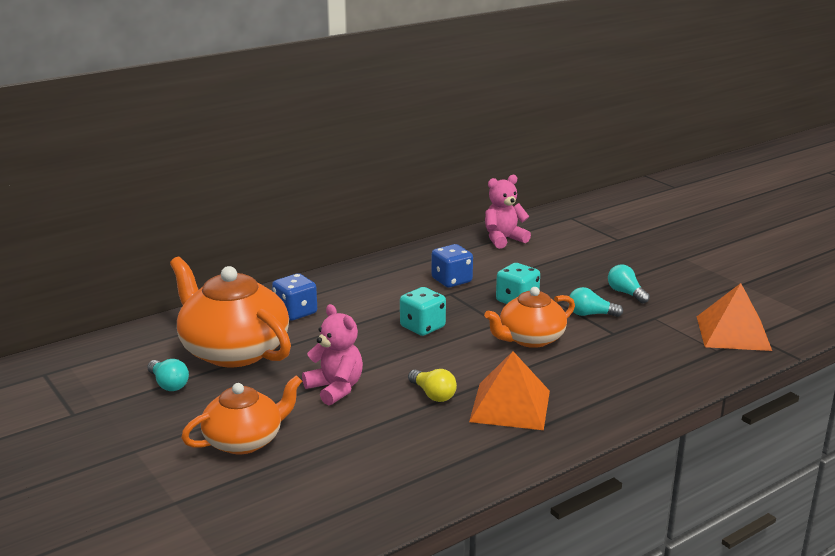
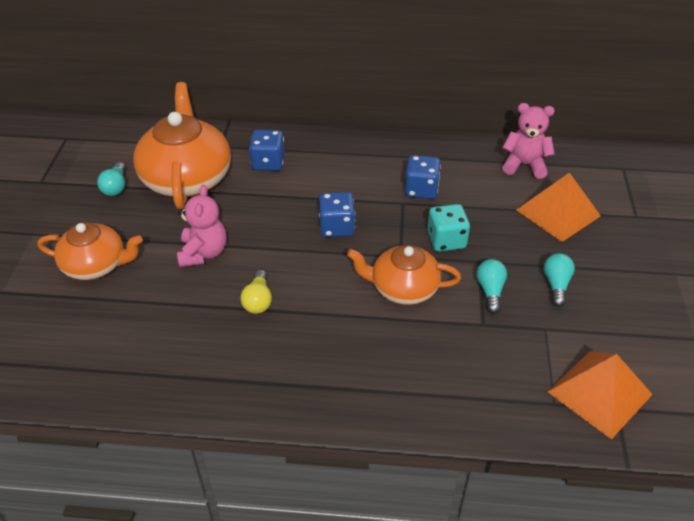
camera: 40 degrees right, 20 degrees up
turquoise dice [400,287,446,336] -> blue dice [319,192,355,237]
orange pyramid [469,351,550,430] -> orange pyramid moved to [517,173,601,242]
turquoise light bulb [569,287,623,317] -> turquoise light bulb turned 45 degrees clockwise [477,259,507,314]

